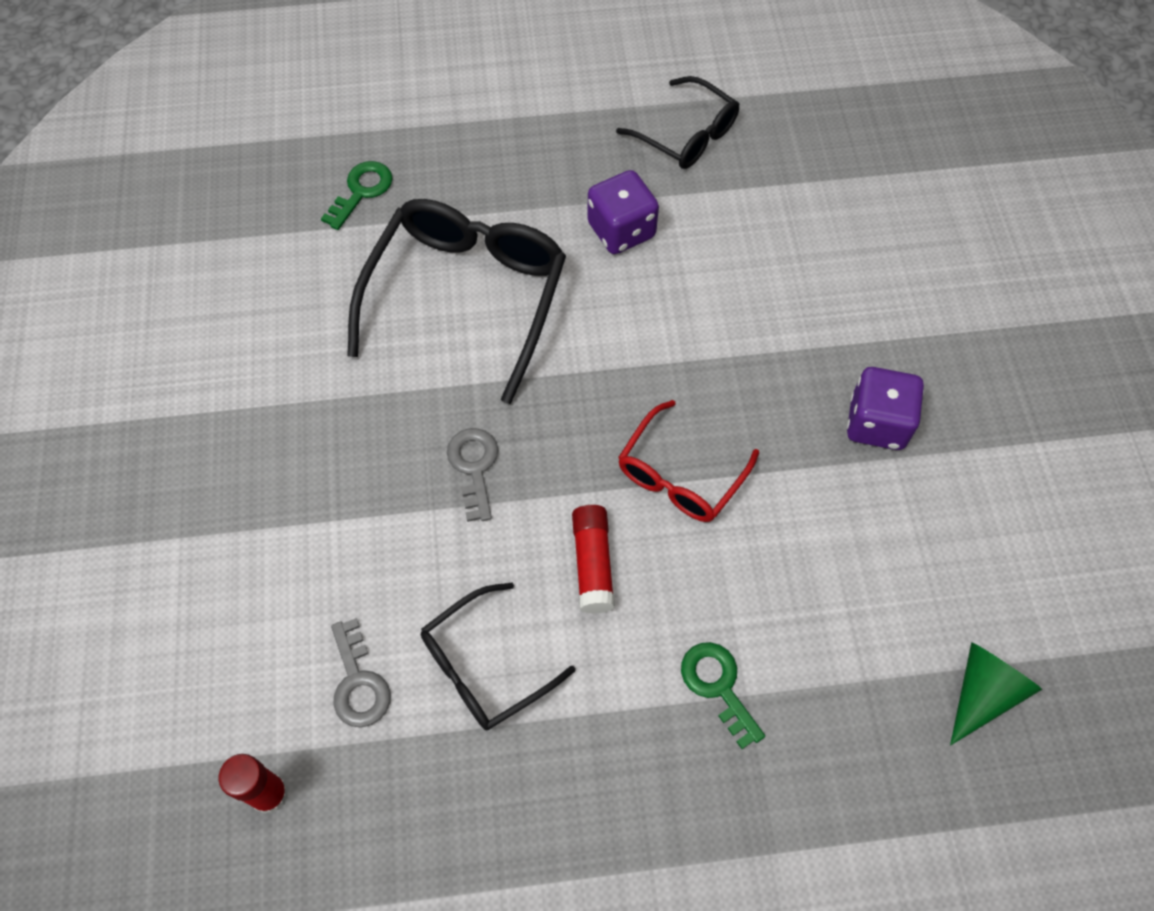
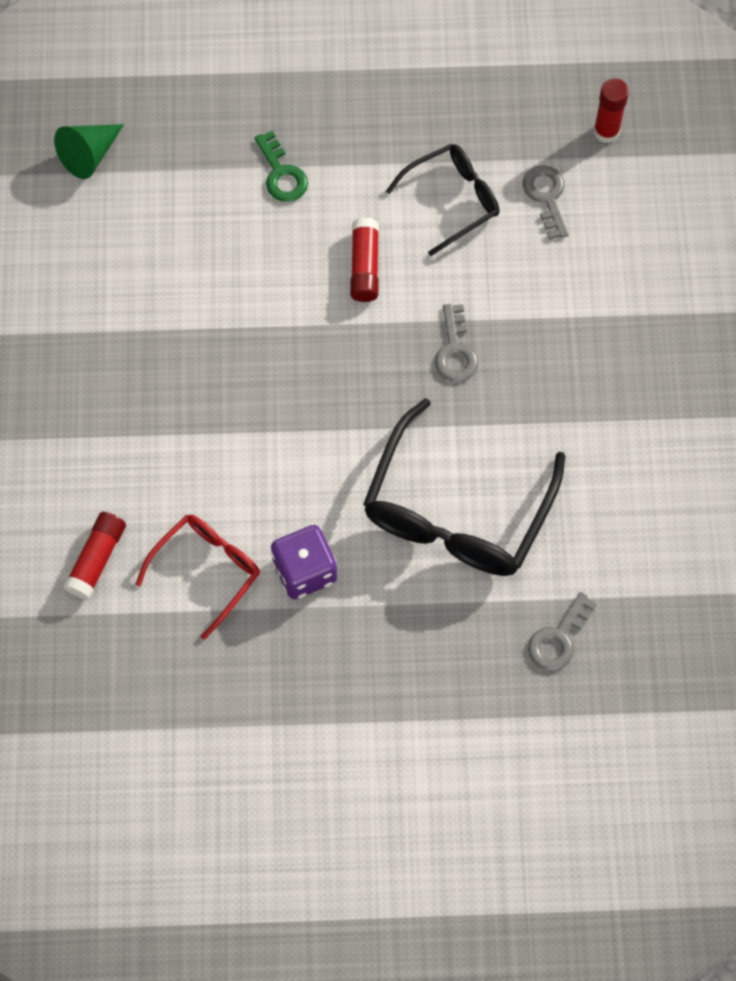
camera: 175 degrees left, 5 degrees up
green key [321,161,393,230] -> grey key [528,592,597,671]
black glasses [616,76,739,169] -> none
red glasses [618,400,759,522] -> red glasses moved to [135,515,260,640]
purple dice [847,367,924,450] -> none
none -> red glue stick [63,512,126,600]

